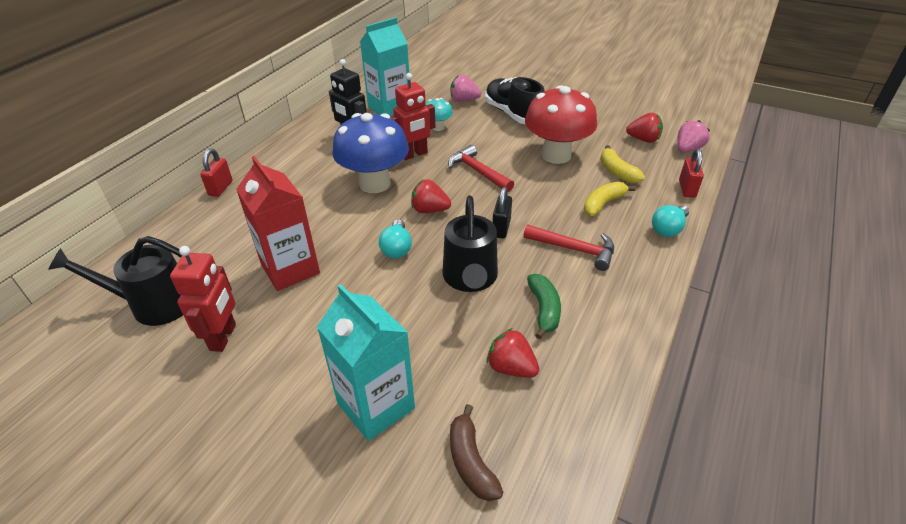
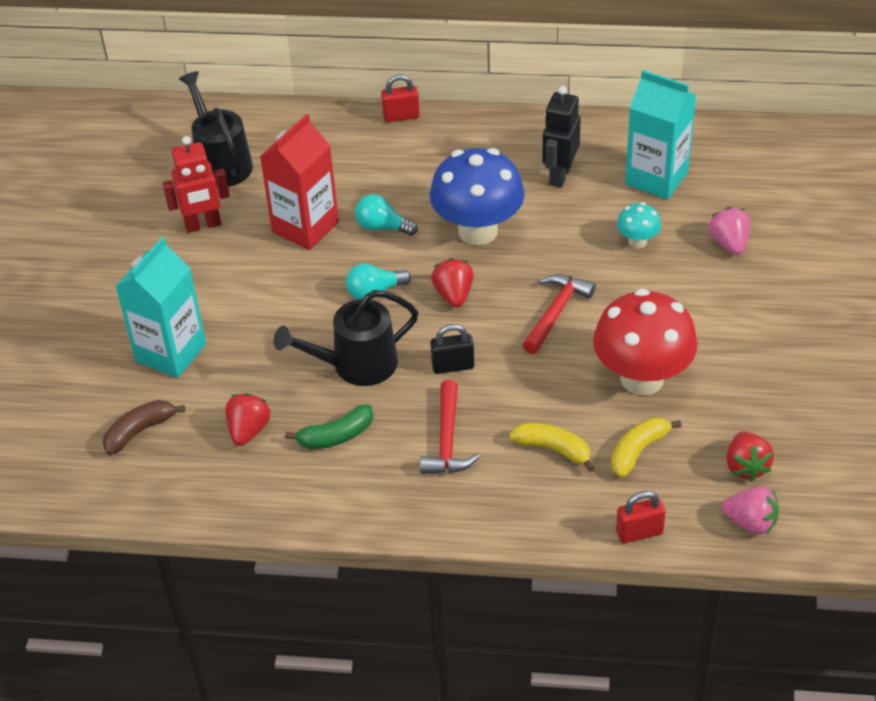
camera: 70 degrees right, 5 degrees up
red robot [390,73,435,160] -> none
black shoe [485,77,545,124] -> none
turquoise light bulb [652,205,689,237] -> turquoise light bulb moved to [355,194,418,236]

